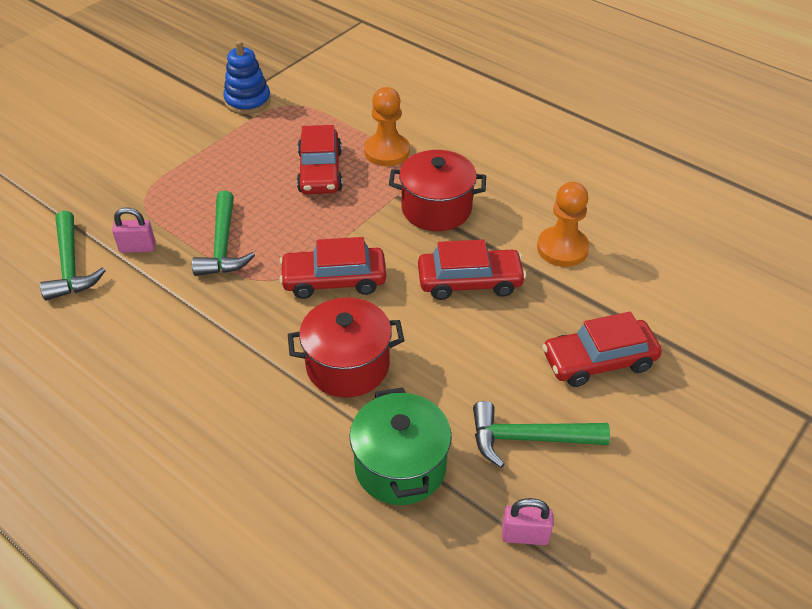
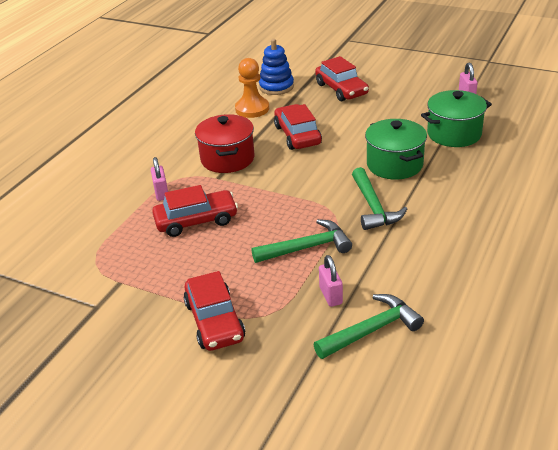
camera: 100 degrees left, 10 degrees down
blue stacking toy [223,40,271,115] -> blue stacking toy moved to [259,39,294,95]
red car [279,237,386,299] -> red car moved to [184,271,245,351]
red pot [288,297,404,398] -> green pot [365,119,427,180]
orange pawn [364,87,410,166] -> pink padlock [151,157,168,201]
green hammer [473,401,610,468] -> green hammer moved to [352,167,407,230]

